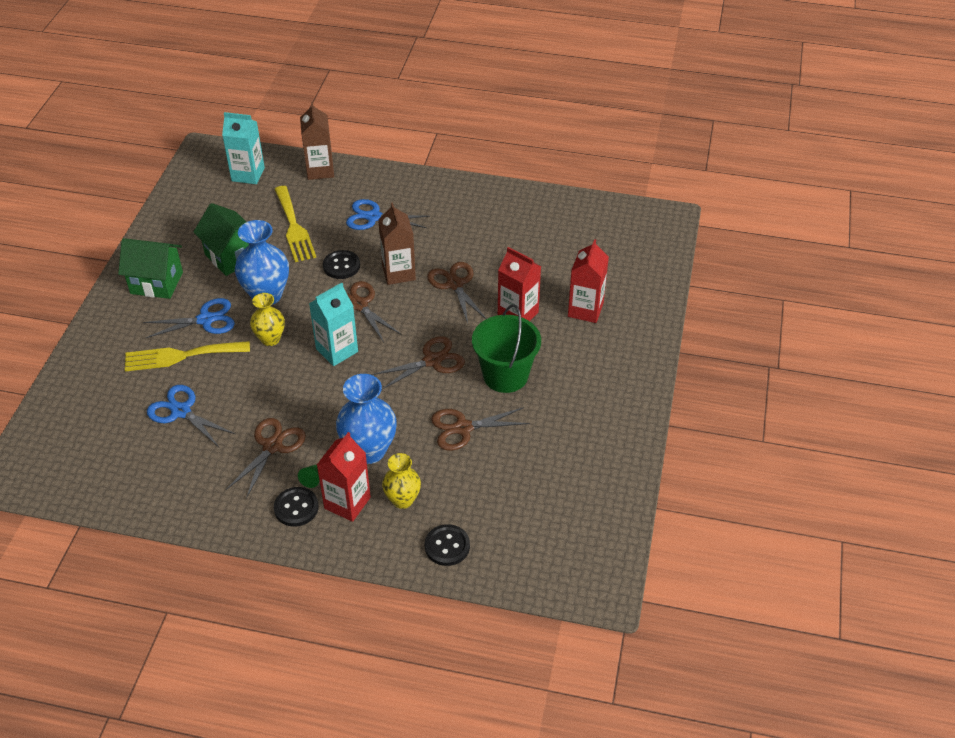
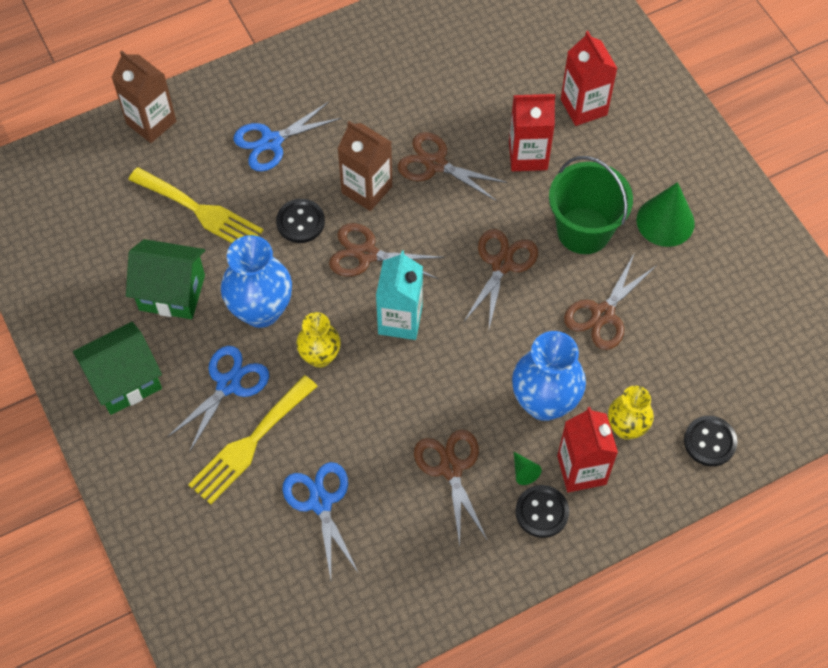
camera: 40 degrees left, 15 degrees up
blue scissors [147,385,235,447] -> blue scissors turned 75 degrees clockwise [283,462,359,579]
turquoise carton [222,112,265,184] -> none
none -> green cone [636,182,695,247]

